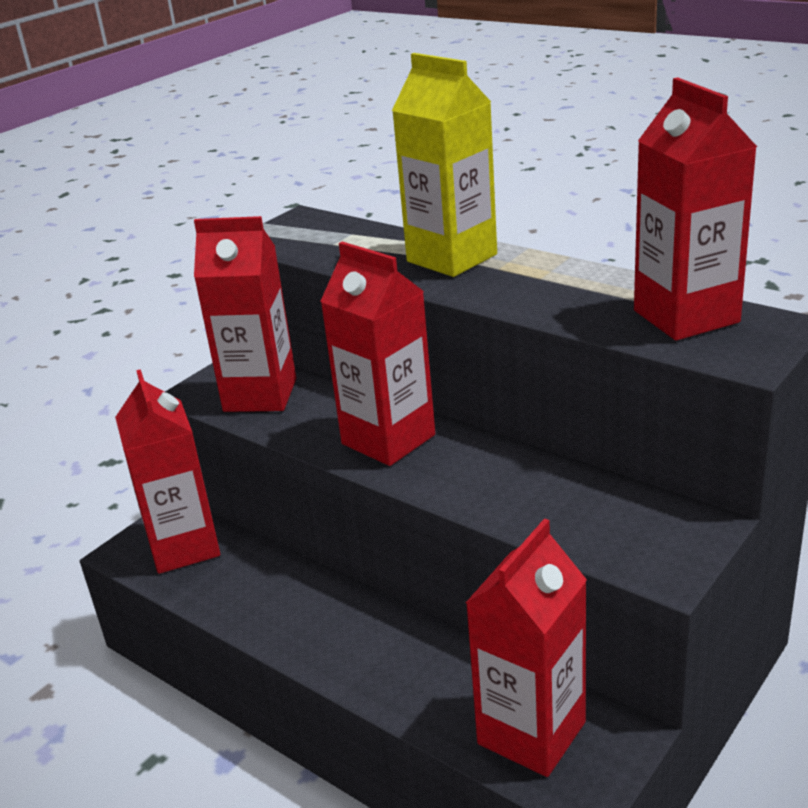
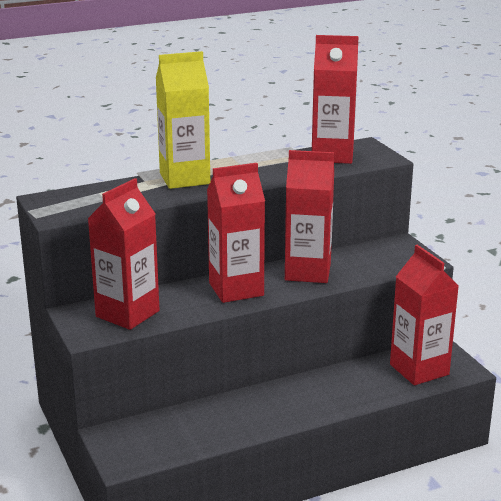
camera: 65 degrees left, 5 degrees down
red carton [115,369,220,574] -> red carton moved to [285,150,334,283]

